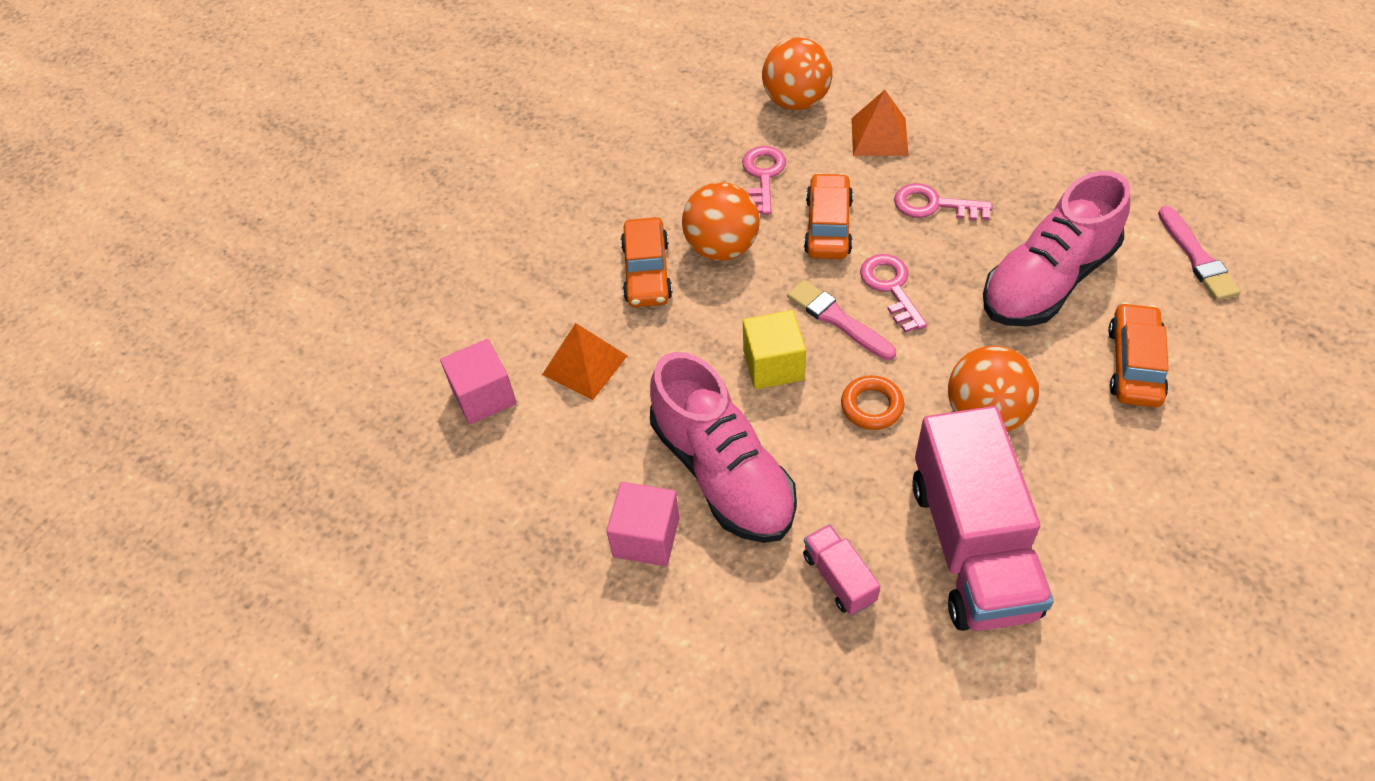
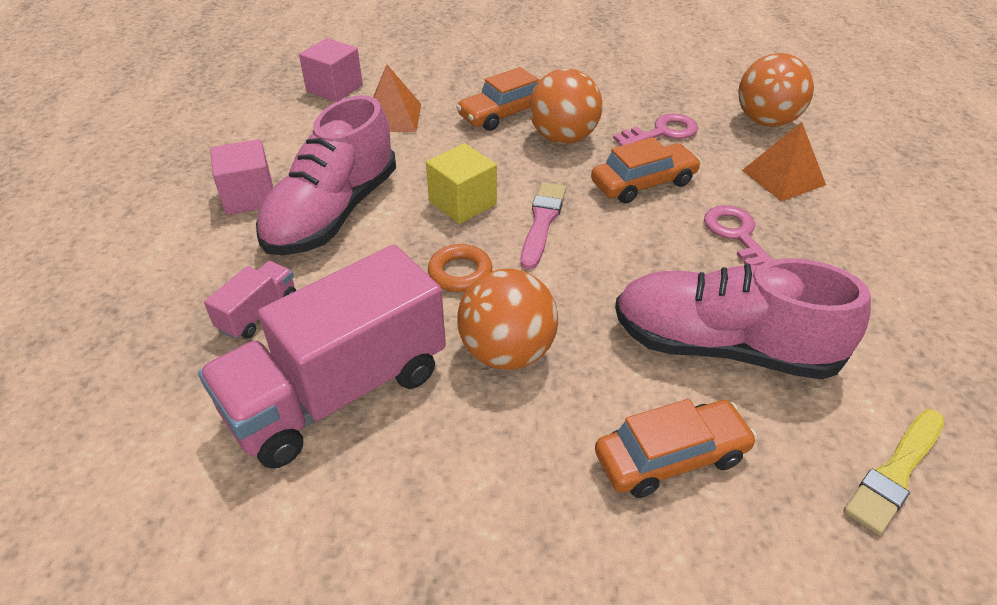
camera: 55 degrees right, 10 degrees down
pink key [860,254,927,333] -> none
pink brush [1158,206,1241,301] -> yellow brush [844,409,945,535]

